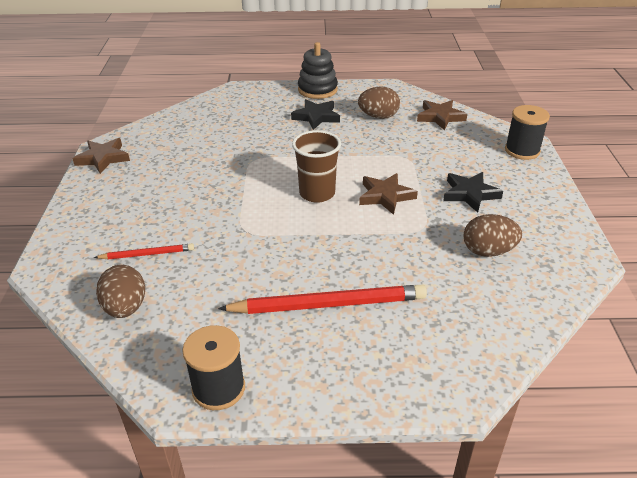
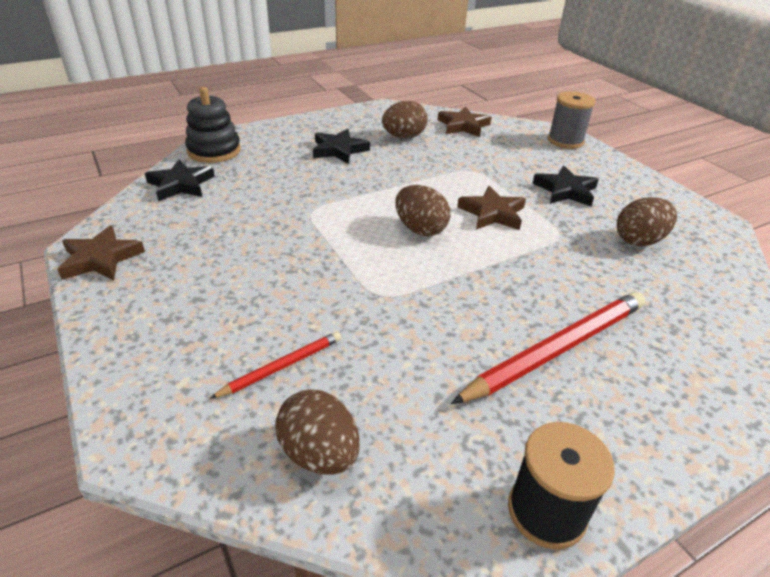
camera: 30 degrees left, 0 degrees up
brown cup [292,130,341,203] -> brown egg [395,185,450,236]
black stacking toy [298,42,338,99] -> black stacking toy moved to [185,87,241,163]
black spool [505,105,550,160] -> grey spool [548,91,596,149]
none -> black star [145,159,215,201]

